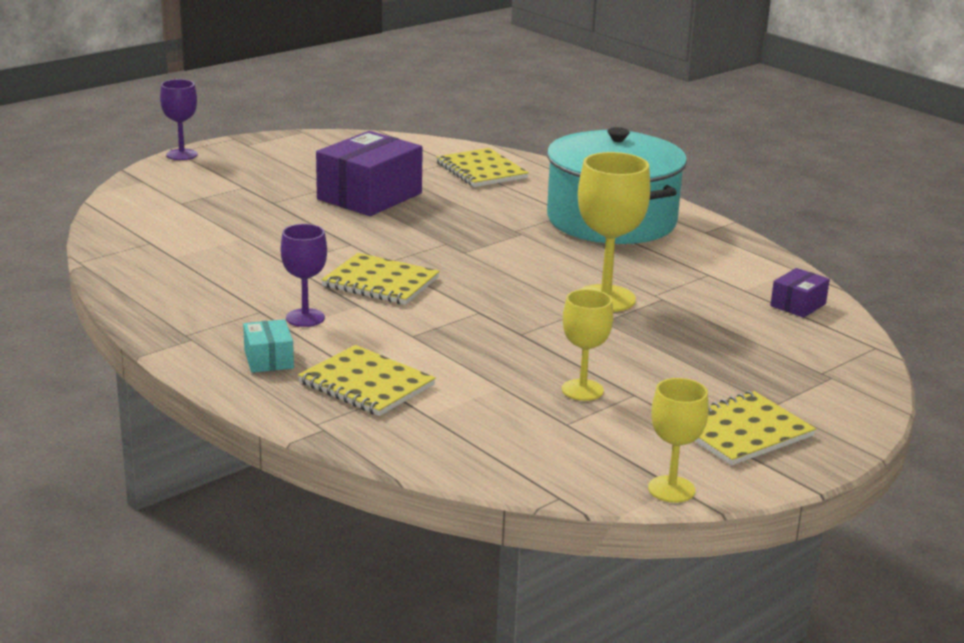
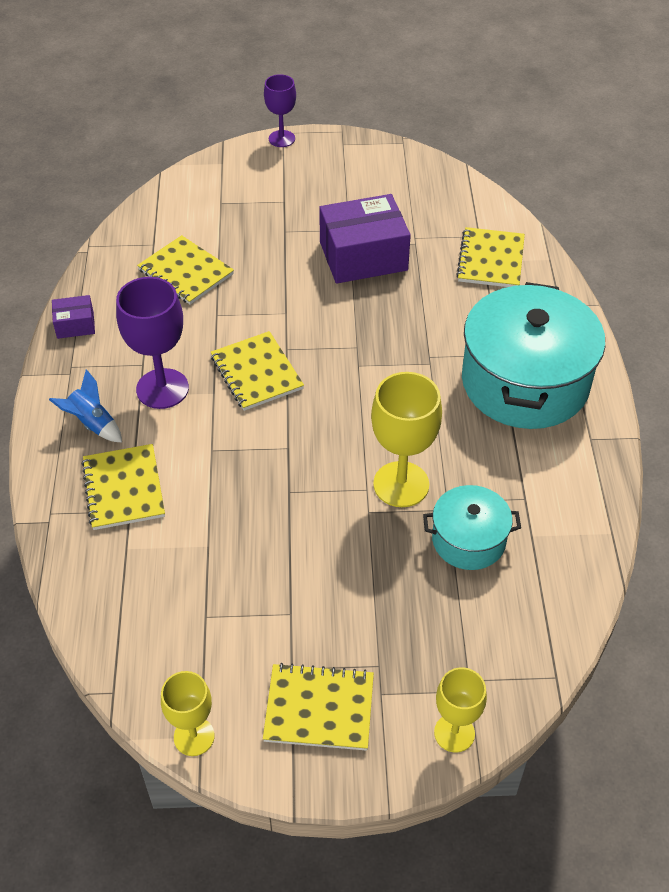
camera: 40 degrees right, 25 degrees up
turquoise box [243,319,294,373] -> blue rocket [49,369,122,442]
purple goblet [281,224,327,327] -> purple goblet [116,277,189,409], size x1.60
yellow goblet [562,289,613,401] -> yellow goblet moved to [434,667,487,752]
purple box [770,268,830,318] -> purple box moved to [52,295,95,339]
none -> yellow notebook [137,235,234,304]
none -> turquoise pot [423,485,521,570]

